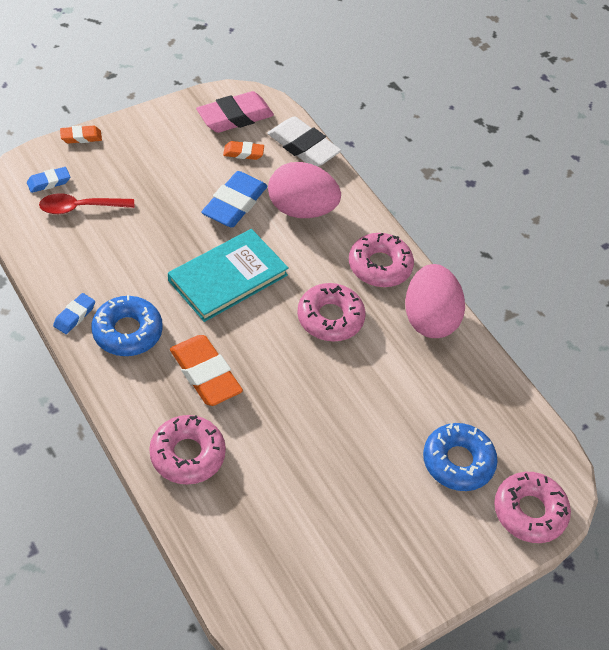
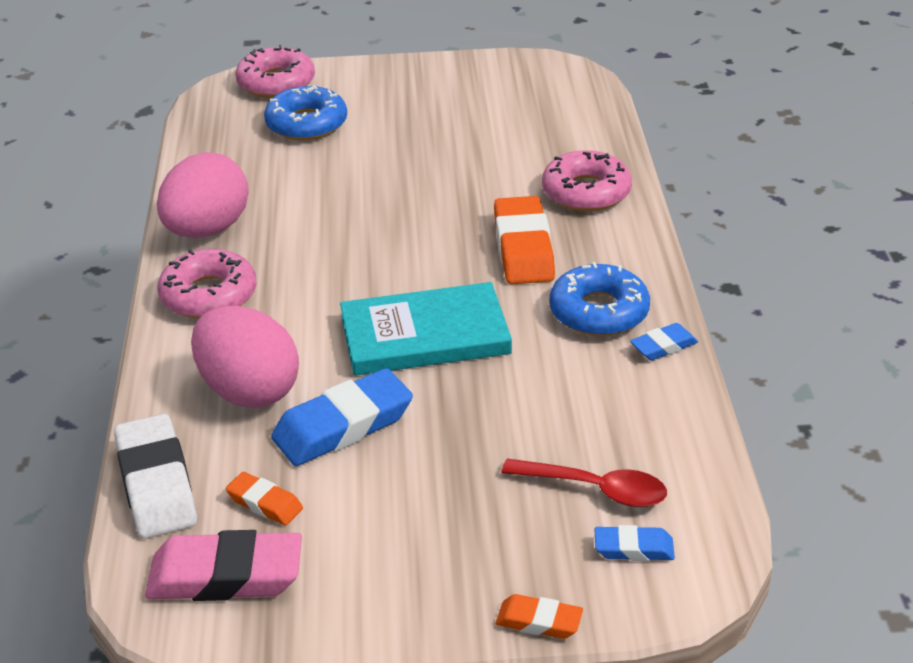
camera: 145 degrees left, 15 degrees down
pink donut [297,283,366,342] -> none

